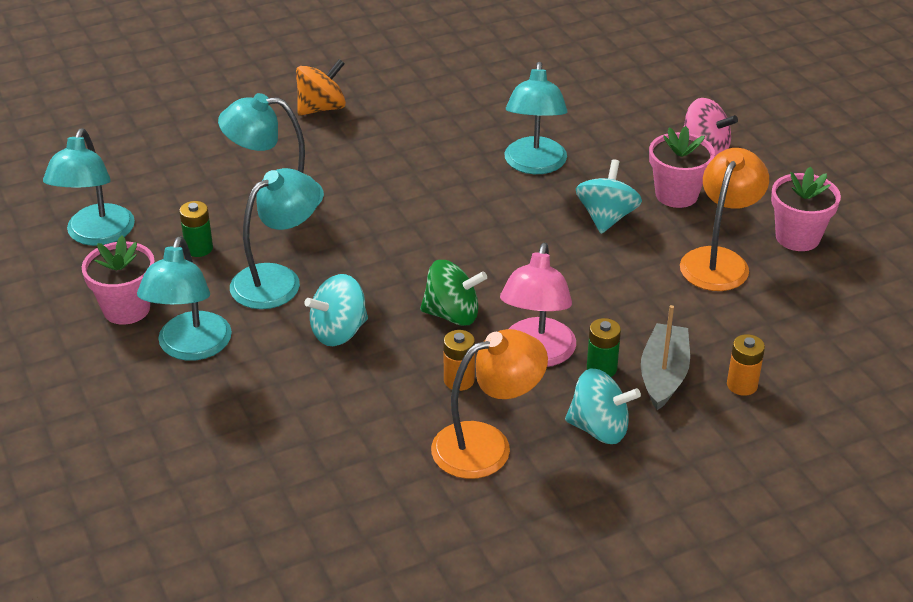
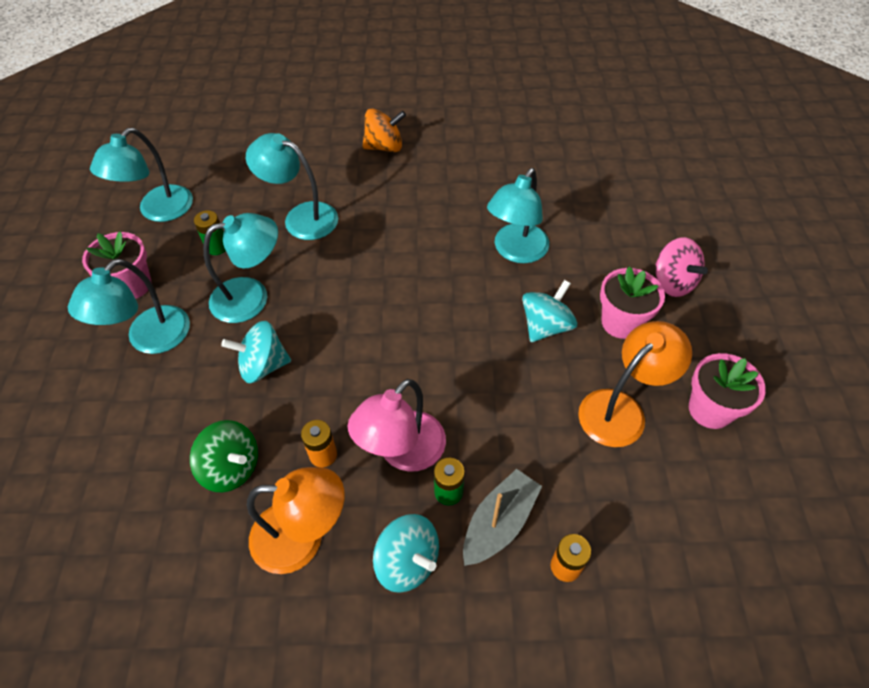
camera: 25 degrees right, 15 degrees up
green spinning top [420,260,487,326] -> green spinning top moved to [190,420,258,493]

